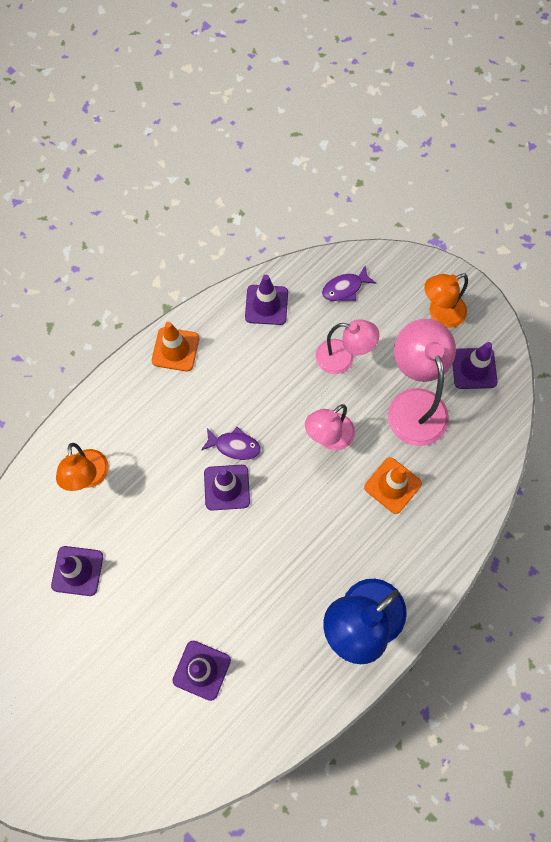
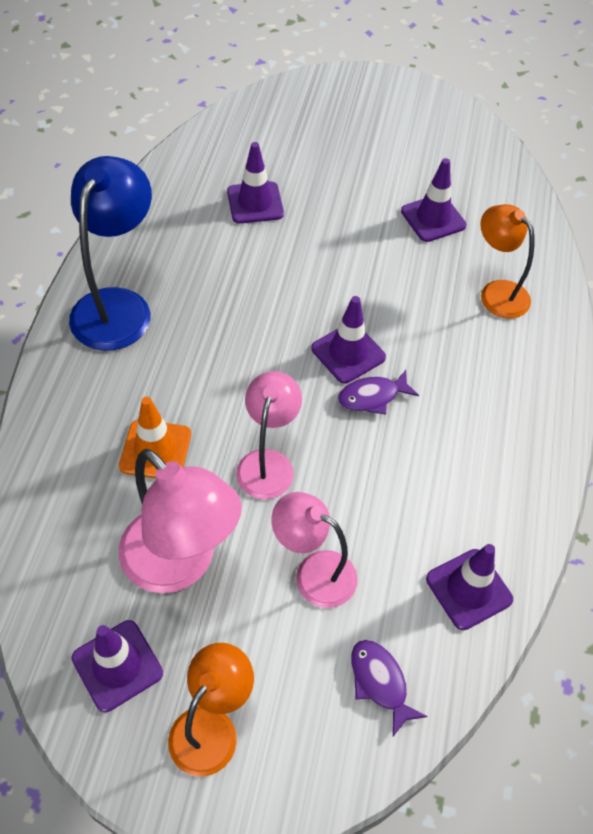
camera: 145 degrees right, 15 degrees down
orange traffic cone [152,322,199,372] -> none
pink lamp [315,319,380,374] -> pink lamp turned 45 degrees clockwise [271,492,358,608]
purple fish [322,266,376,301] -> purple fish turned 60 degrees counterclockwise [351,640,428,737]

